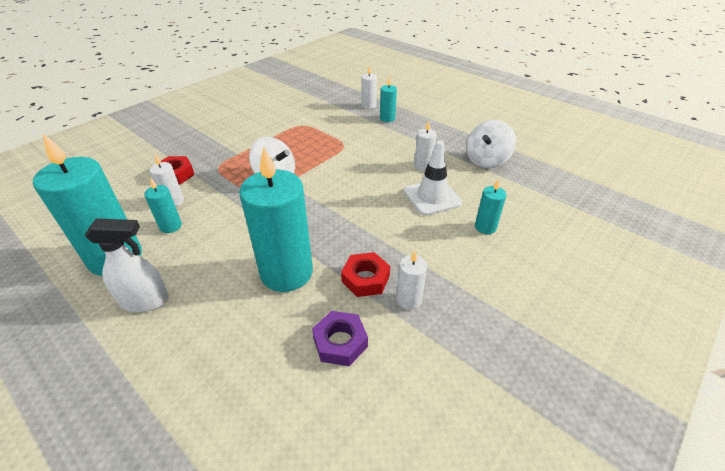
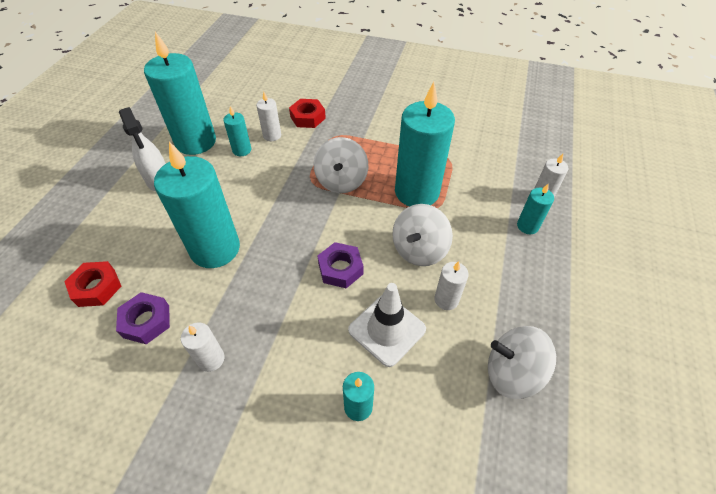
camera: 65 degrees right, 10 degrees up
red nut [341,252,390,297] -> red nut moved to [64,261,121,307]
none -> purple nut [317,242,364,288]
none -> white spinning top [392,204,453,266]
none -> turquoise candle [395,82,455,206]

